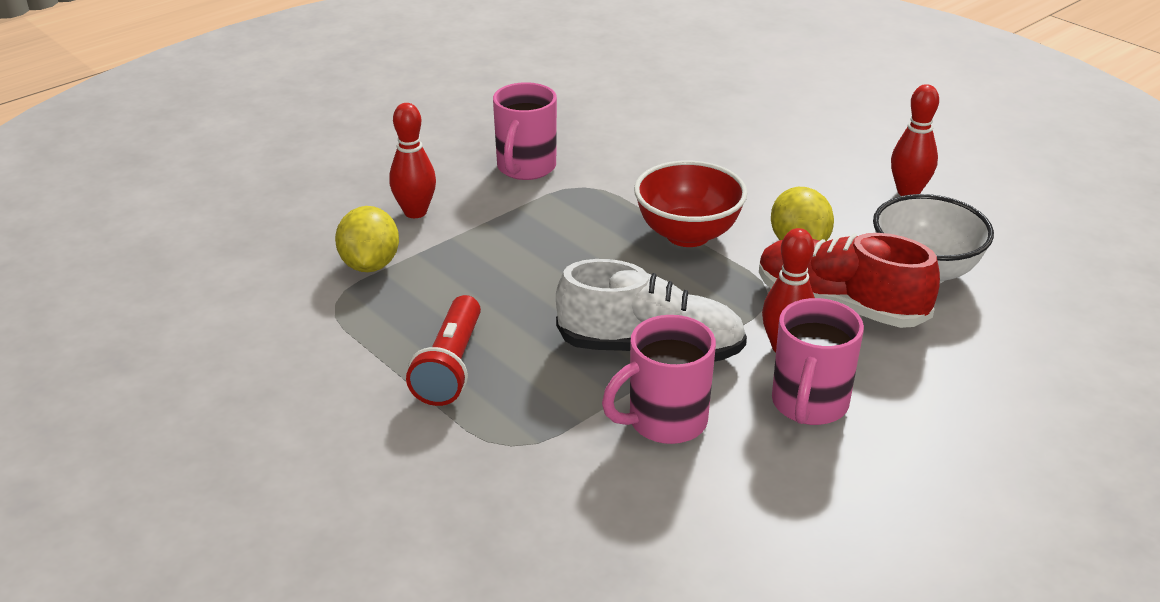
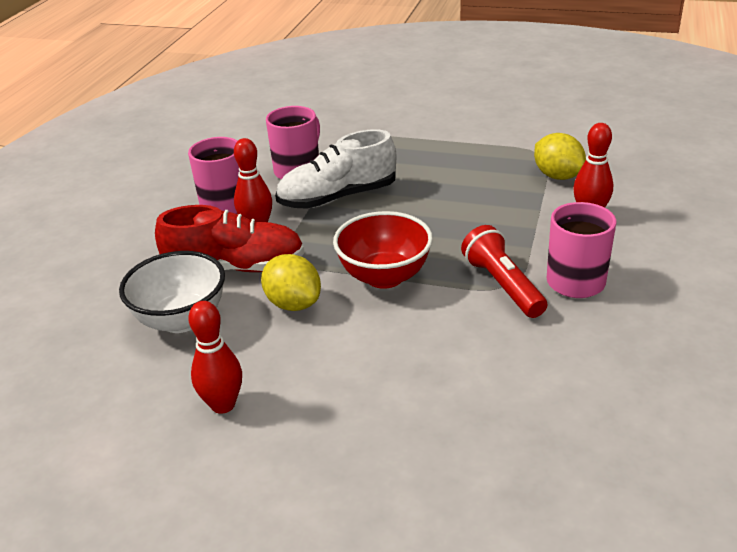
camera: 150 degrees right, 0 degrees up
red flashlight [406,295,481,406] -> red flashlight moved to [461,225,547,318]

